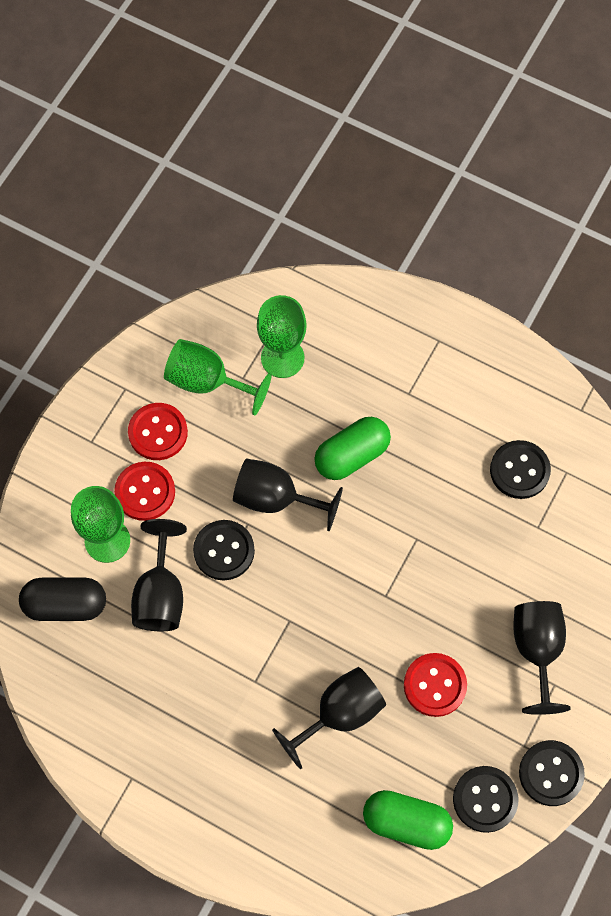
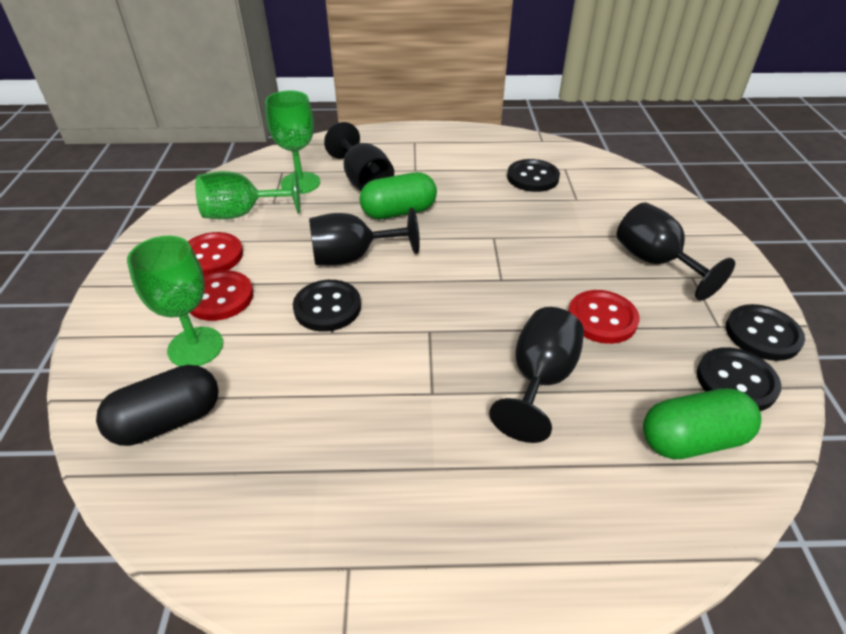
camera: 30 degrees left, 25 degrees down
black goblet [131,519,187,631] -> black goblet moved to [324,122,394,191]
green capsule [314,417,391,480] -> green capsule turned 45 degrees clockwise [360,172,437,219]

